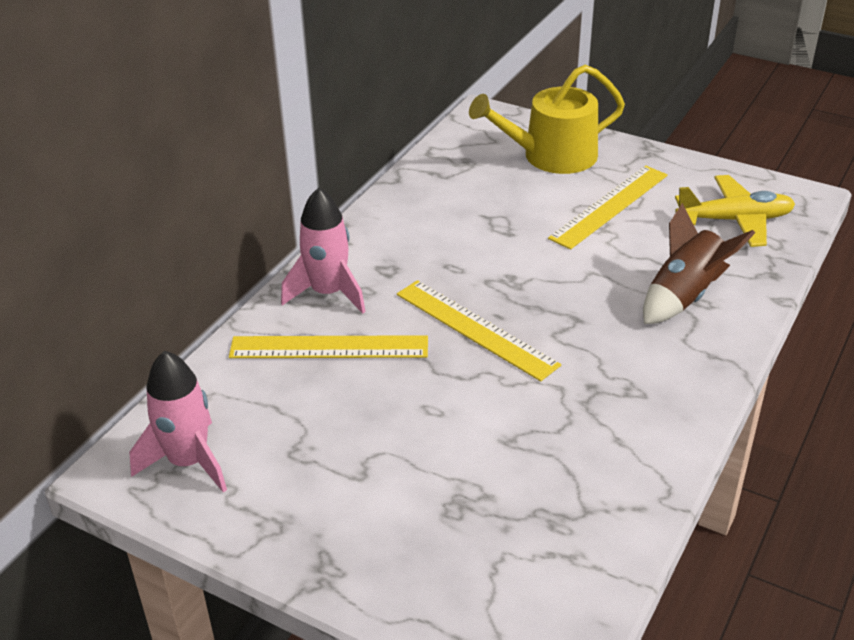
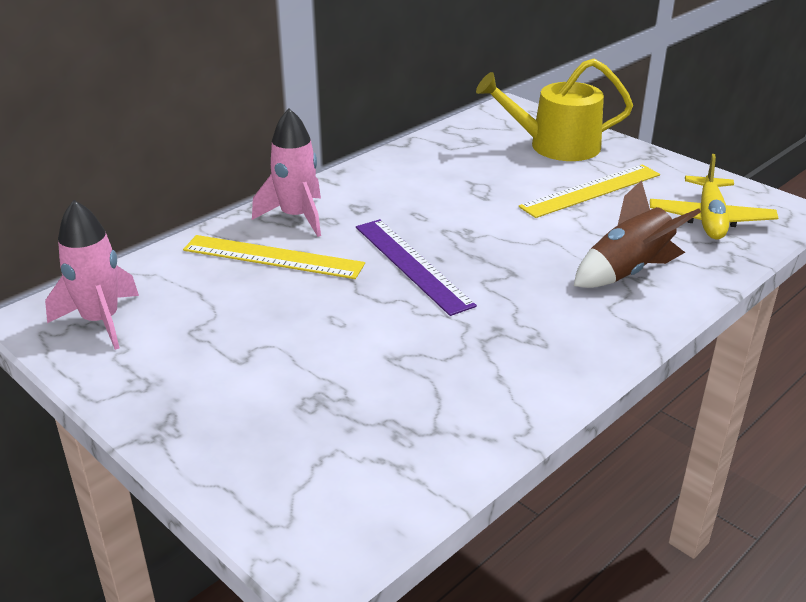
camera: 15 degrees right, 5 degrees down
yellow ruler [397,280,561,381] -> purple ruler [356,219,477,316]
yellow plane [675,175,795,247] -> yellow plane turned 90 degrees clockwise [650,154,778,240]

